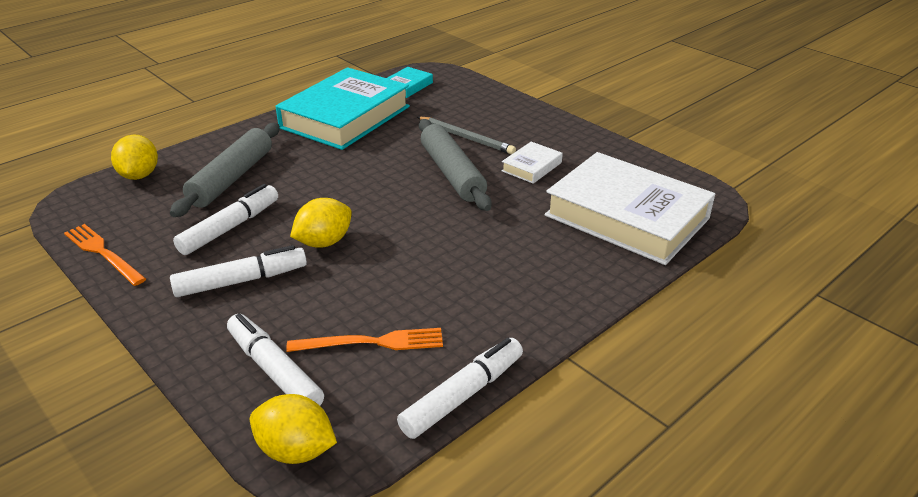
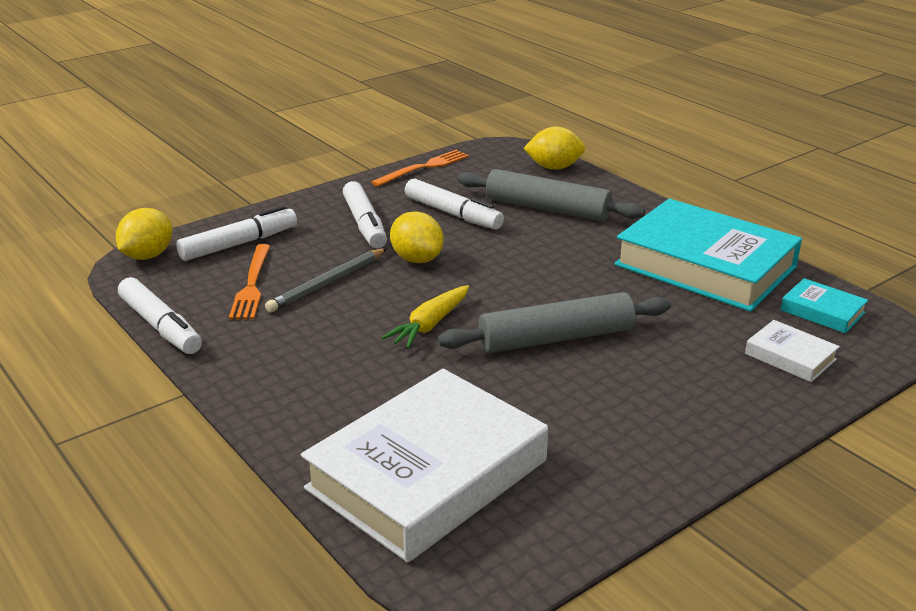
camera: 95 degrees right, 5 degrees down
grey pencil [418,117,516,155] -> grey pencil moved to [265,248,387,312]
white book [502,142,563,184] -> white book moved to [745,320,840,382]
none -> yellow carrot [382,285,469,349]

